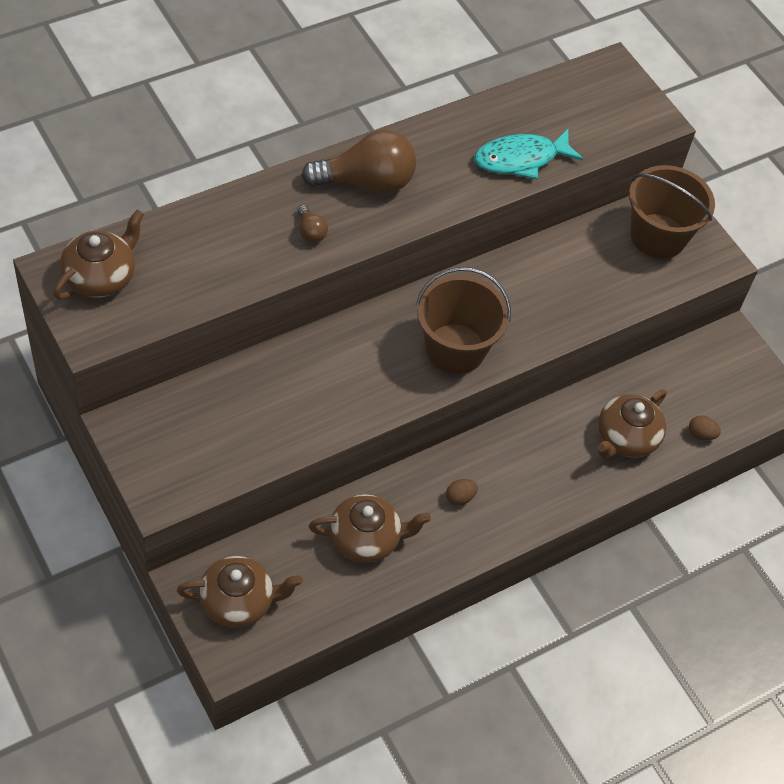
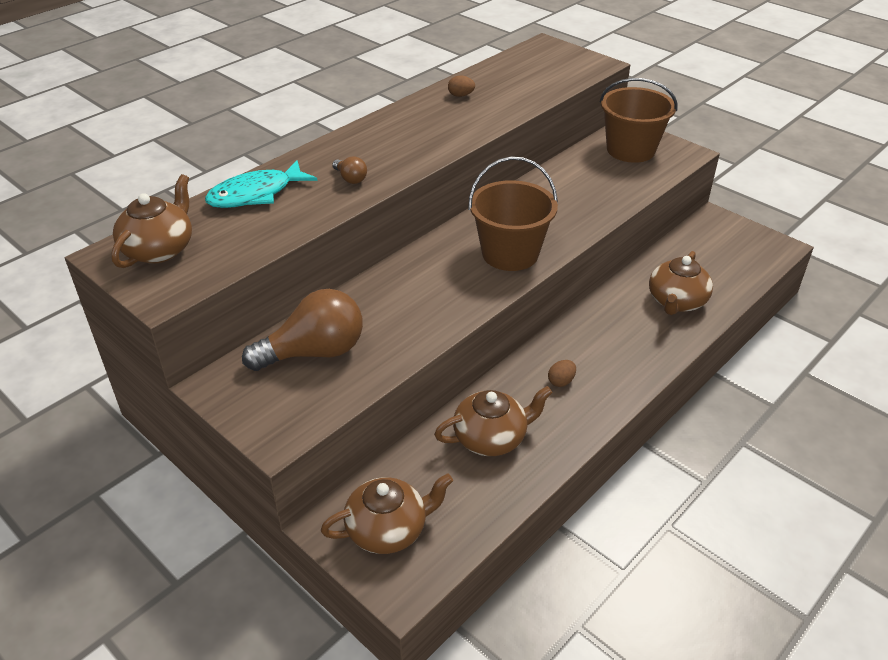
camera: 10 degrees left, 15 degrees down
brown light bulb [301,130,416,194] -> brown light bulb moved to [242,289,363,371]
turquoise fish [474,129,583,179] -> turquoise fish moved to [205,160,317,208]
brown egg [689,415,721,440] -> brown egg moved to [448,75,475,97]

